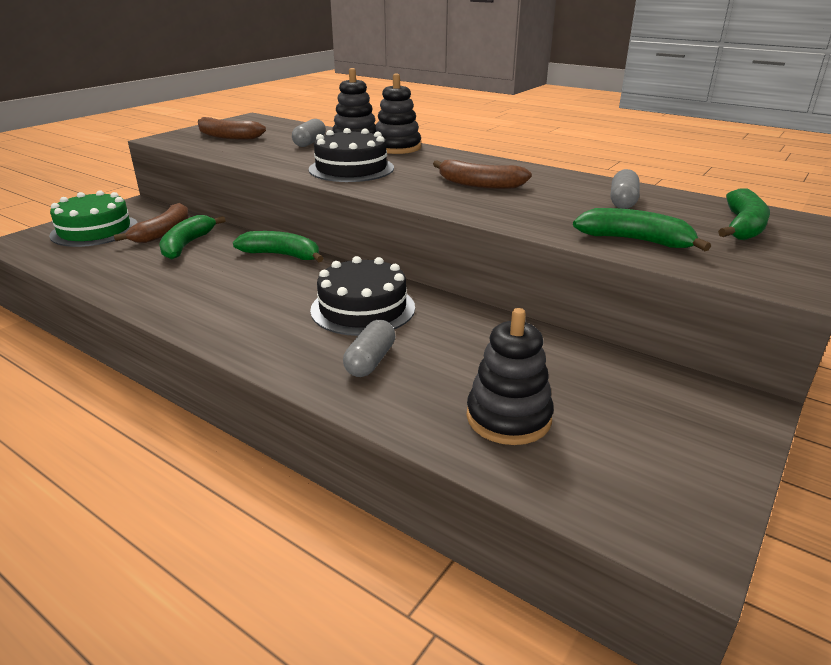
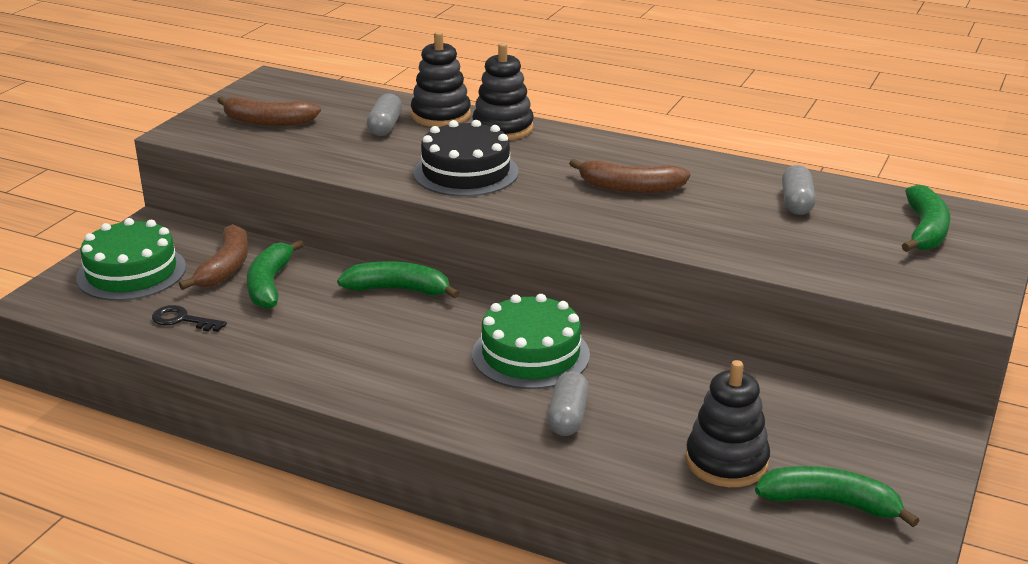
camera: 10 degrees left, 0 degrees up
black cake [310,256,415,336] -> green cake [472,294,590,389]
green banana [573,208,711,251] -> green banana moved to [755,466,919,527]
none -> black key [152,305,227,332]

